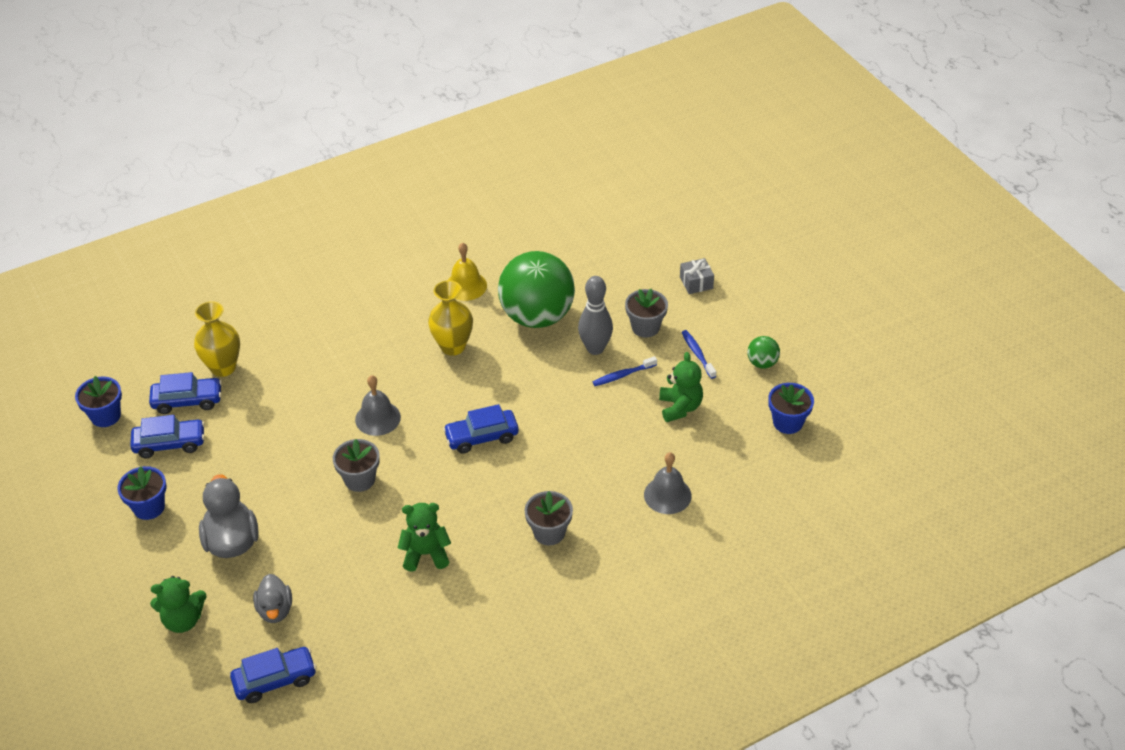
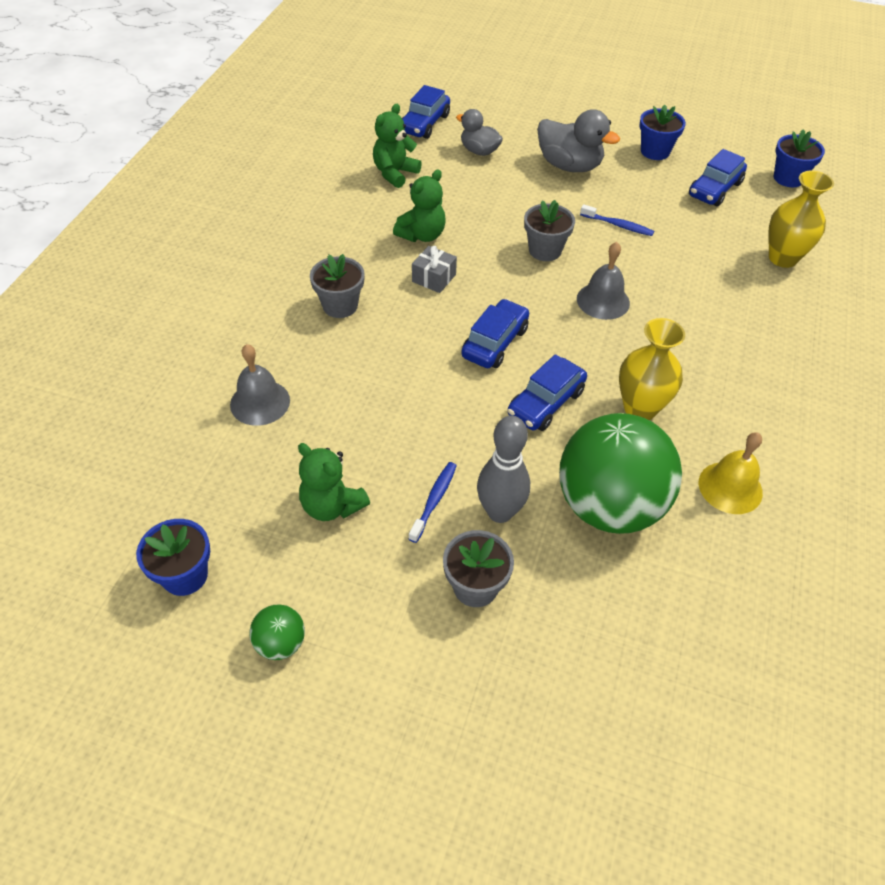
camera: 135 degrees right, 5 degrees up
blue car [149,372,222,414] -> blue car moved to [508,354,587,431]
green teddy bear [150,576,206,633] -> green teddy bear moved to [373,104,422,188]
grey gift [680,258,714,294] -> grey gift moved to [412,246,457,293]
blue toothbrush [682,330,716,379] -> blue toothbrush moved to [580,204,654,236]

